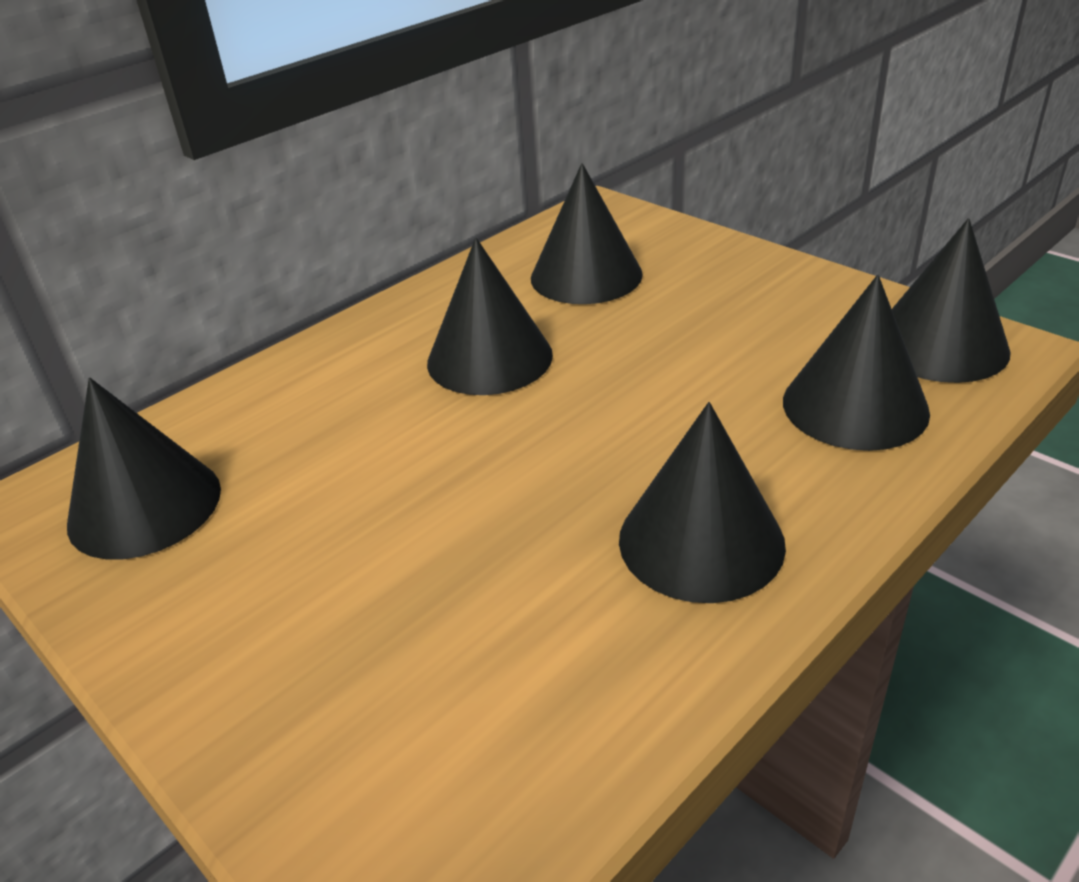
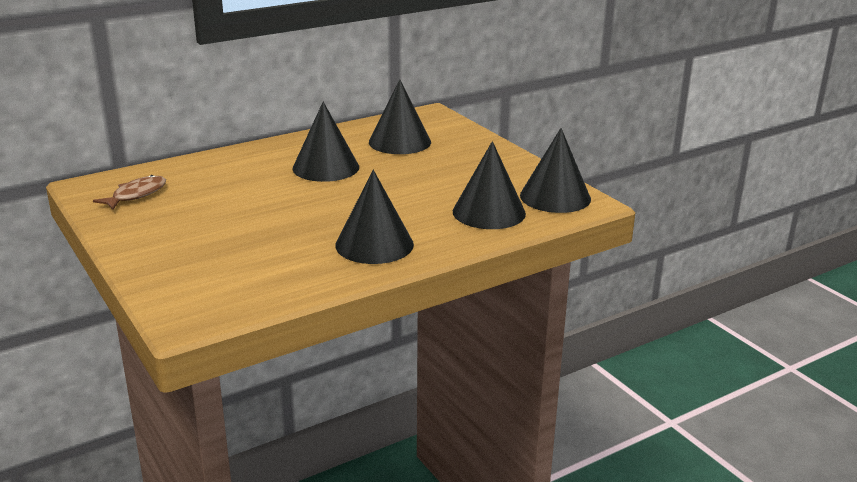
camera: 10 degrees right, 10 degrees down
black cone [67,378,221,560] -> brown fish [93,175,166,210]

